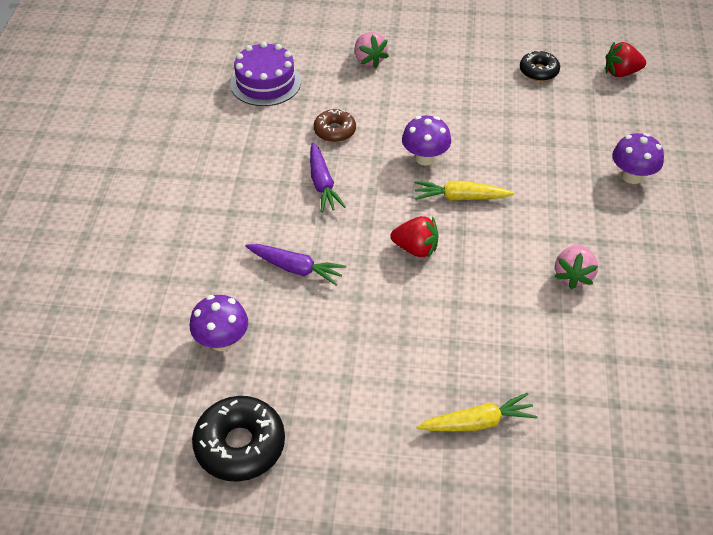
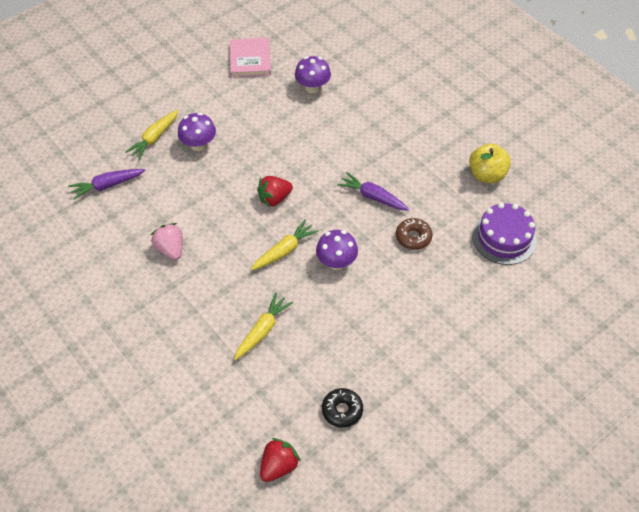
camera: 135 degrees right, 5 degrees up
black donut [192,396,285,482] -> pink book [230,38,271,77]
purple carrot [245,244,346,286] -> purple carrot moved to [68,169,145,200]
pink strawberry [355,32,389,68] -> none
purple mushroom [612,133,664,184] -> purple mushroom moved to [178,113,216,151]
none -> yellow carrot [234,293,293,360]
none -> yellow apple [469,143,511,183]

